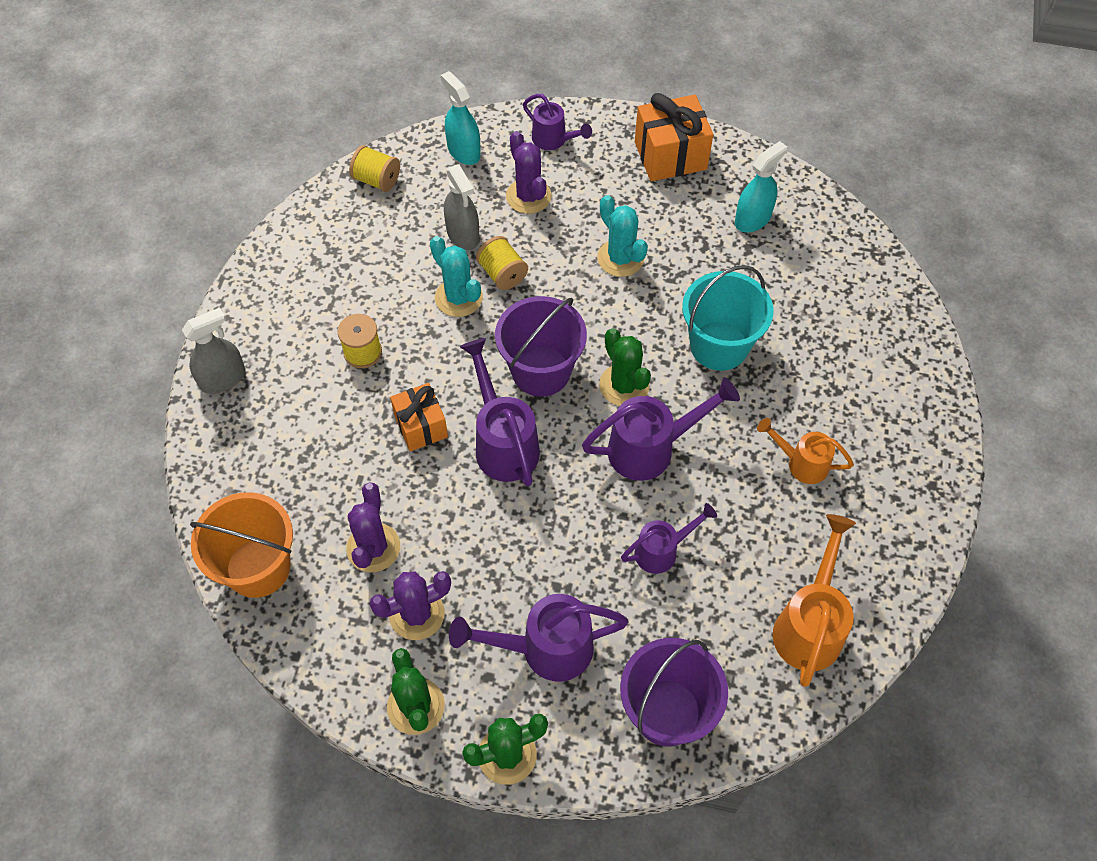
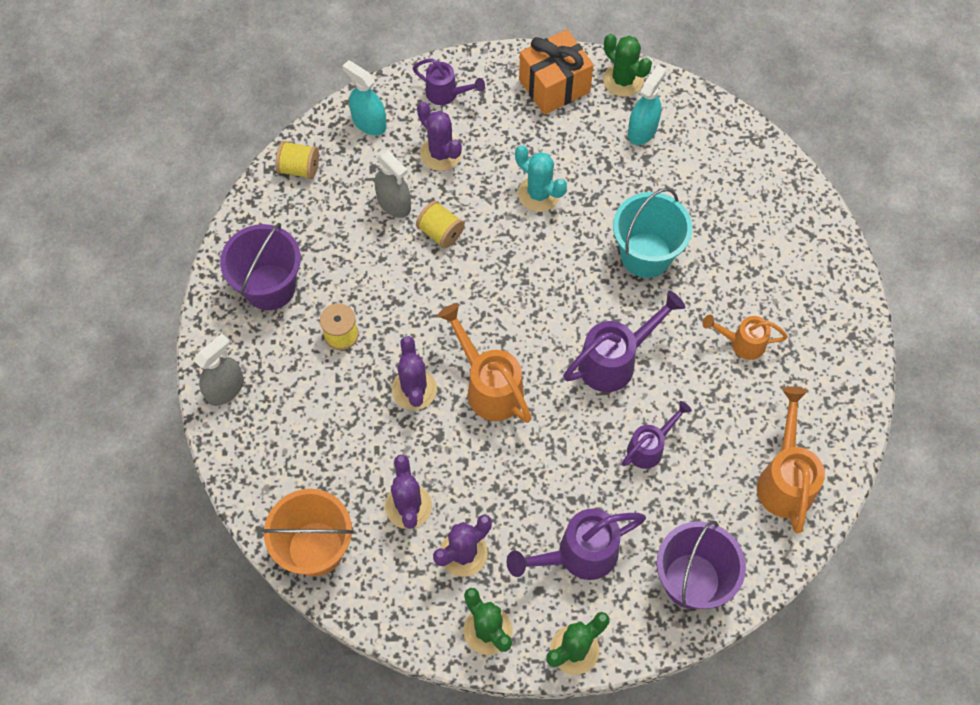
camera: 15 degrees left, 5 degrees up
orange gift [390,383,448,451] -> purple cactus [392,336,437,410]
turquoise cactus [430,236,483,317] -> none
purple watering can [460,338,540,486] -> orange watering can [437,303,532,423]
purple bucket [495,296,587,397] -> purple bucket moved to [220,223,301,310]
green cactus [599,328,651,406] -> green cactus moved to [603,34,652,97]

